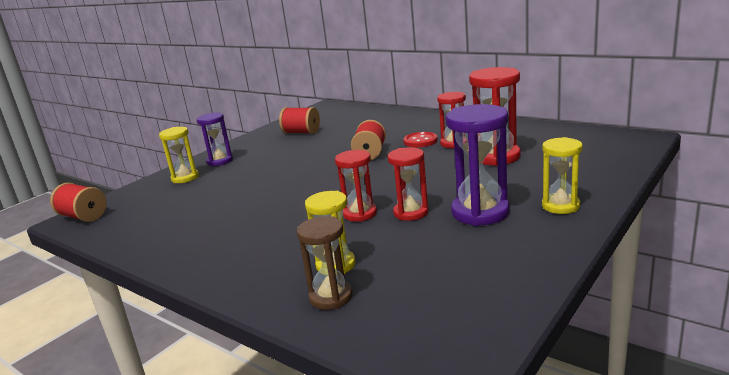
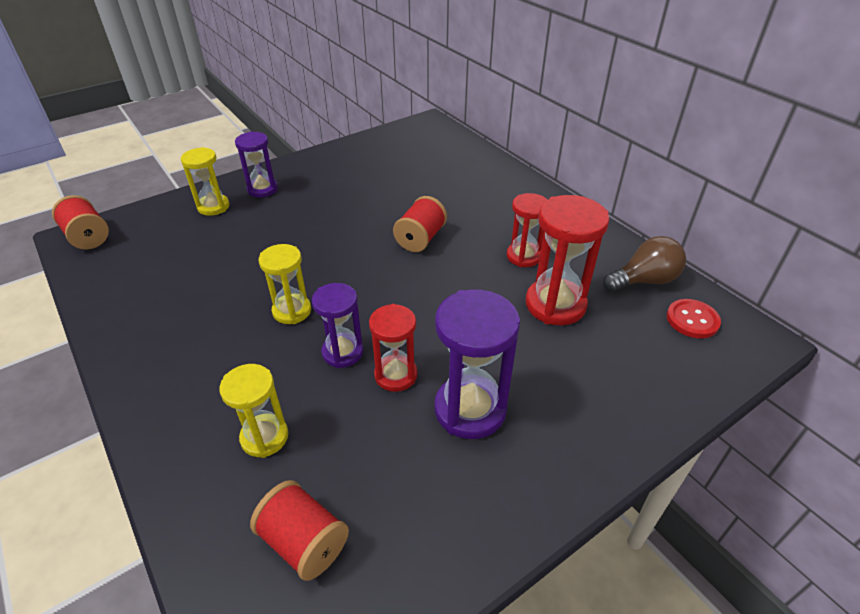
camera: 15 degrees right, 20 degrees up
red spool [279,107,320,134] -> red spool moved to [250,480,349,581]
brown hourglass [297,216,353,310] -> none
red hourglass [335,150,377,222] -> purple hourglass [312,283,363,368]
red button [404,132,438,147] -> red button moved to [667,299,721,338]
yellow hourglass [542,137,583,214] -> yellow hourglass moved to [259,244,311,324]
none -> brown light bulb [603,236,686,292]

